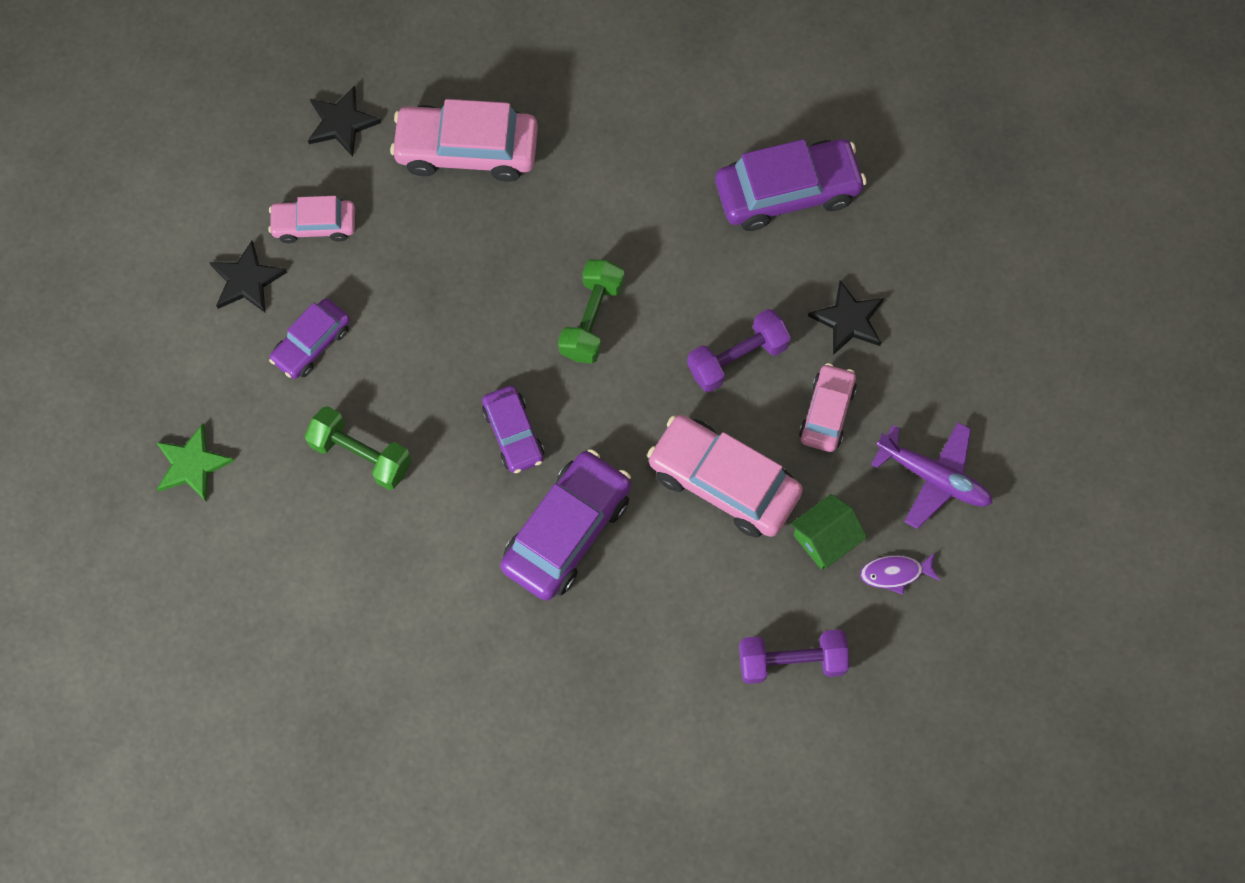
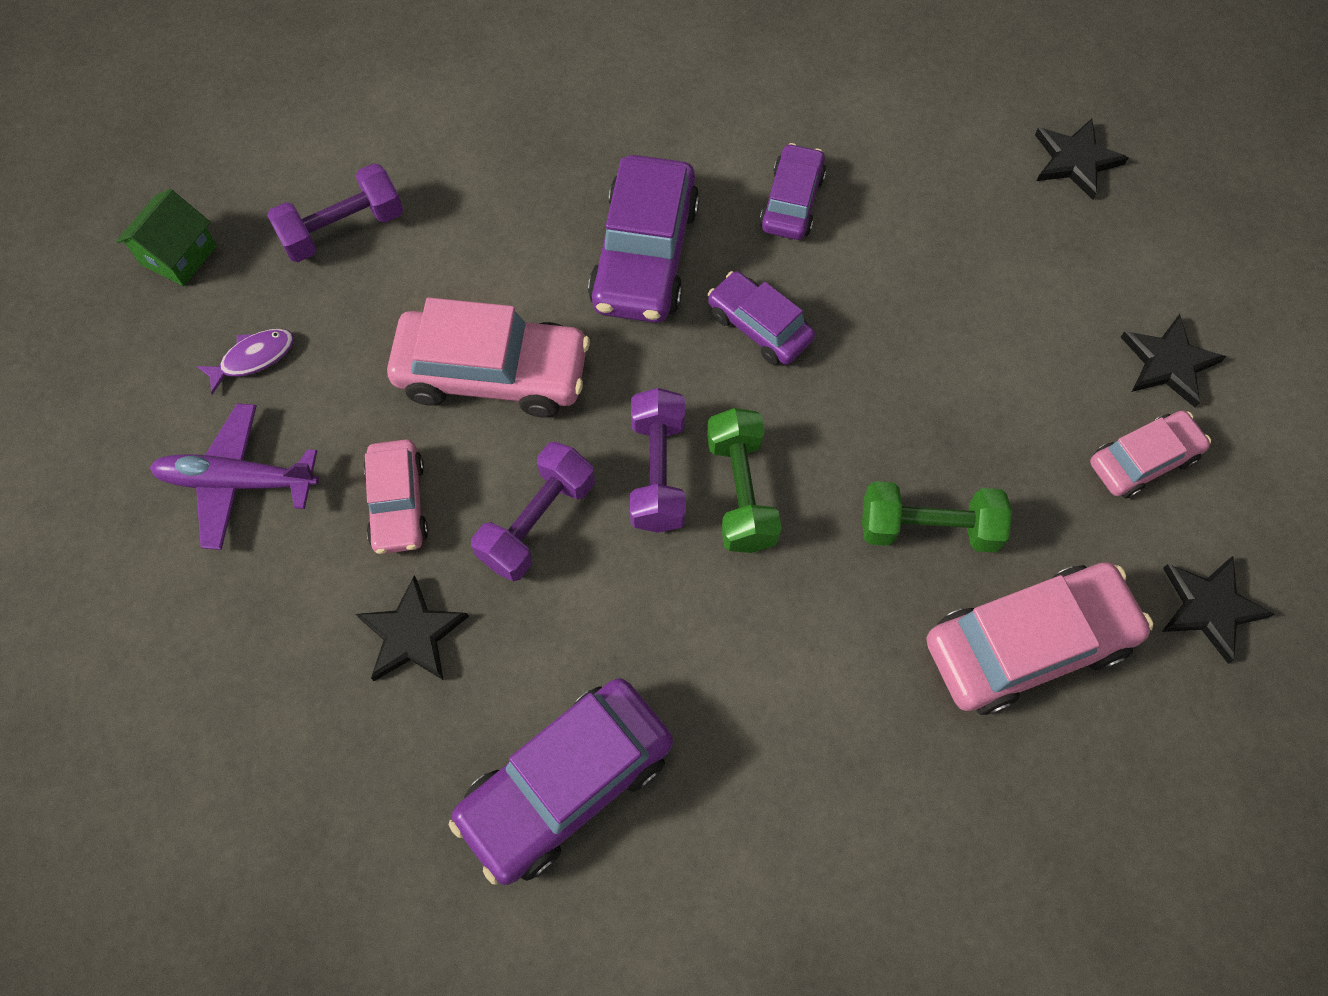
camera: 155 degrees right, 5 degrees down
green star [156,423,234,502] -> black star [1035,119,1128,200]
purple car [269,298,350,379] -> purple car moved to [760,143,826,240]
green dumbbell [305,406,412,490] -> green dumbbell moved to [862,481,1012,553]
green house [790,494,867,570] -> green house moved to [116,189,217,286]
none -> purple dumbbell [630,388,686,533]

